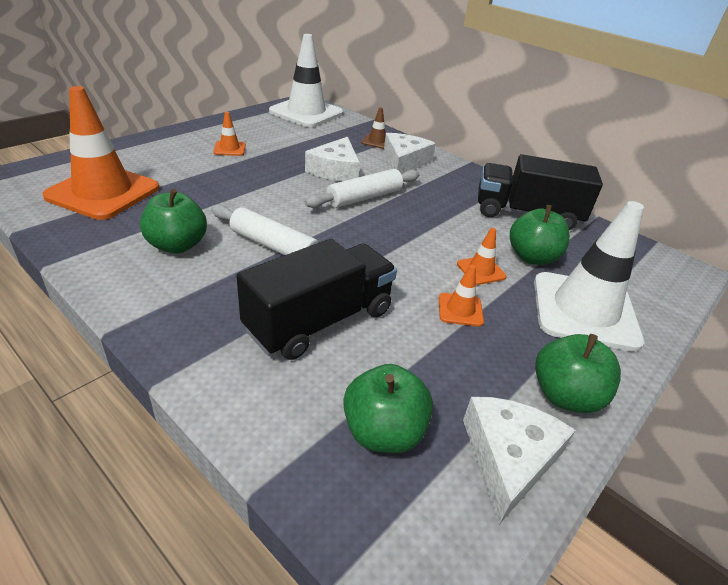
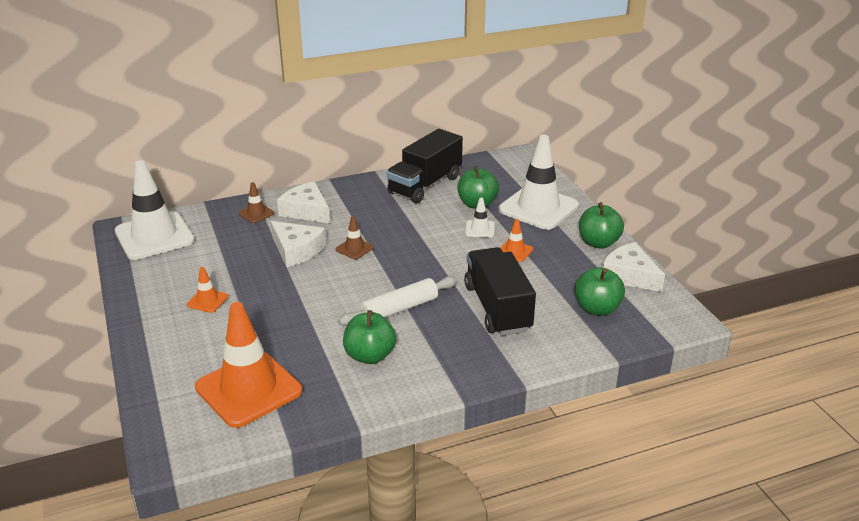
camera: 60 degrees left, 5 degrees down
white rolling pin [305,169,420,208] -> brown traffic cone [336,216,374,259]
orange traffic cone [457,228,507,285] -> white traffic cone [466,198,495,238]

